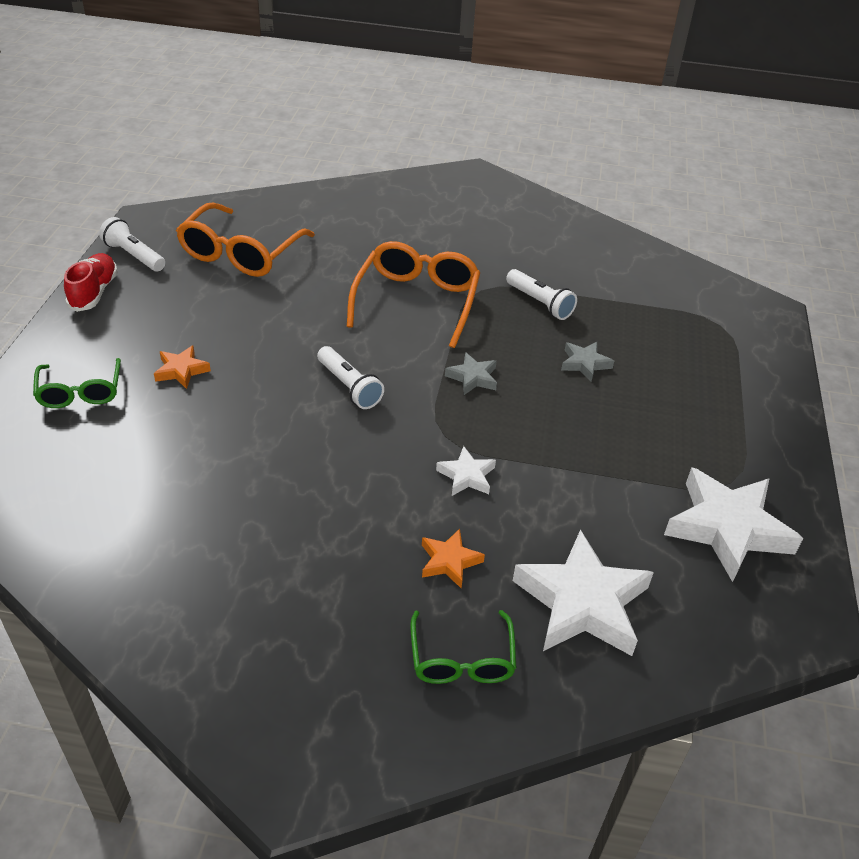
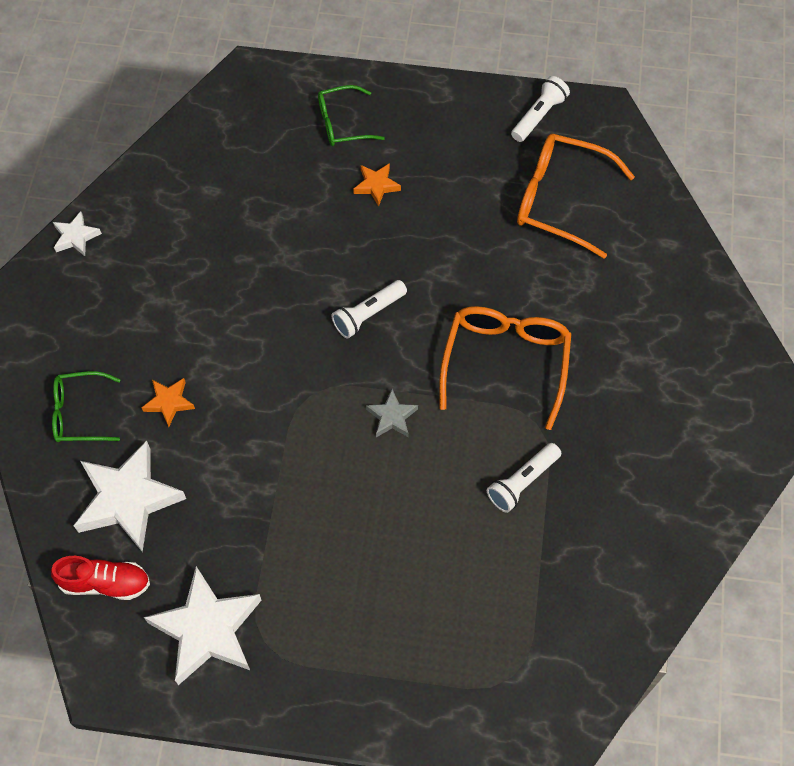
camera: 90 degrees right, 20 degrees up
red shoe [64,253,118,312] -> red shoe moved to [51,556,150,600]
orange glasses [347,241,480,348] -> orange glasses turned 90 degrees counterclockwise [439,306,571,430]
white star [436,446,496,496] -> white star moved to [53,211,102,256]
grey star [561,342,614,382] -> none

